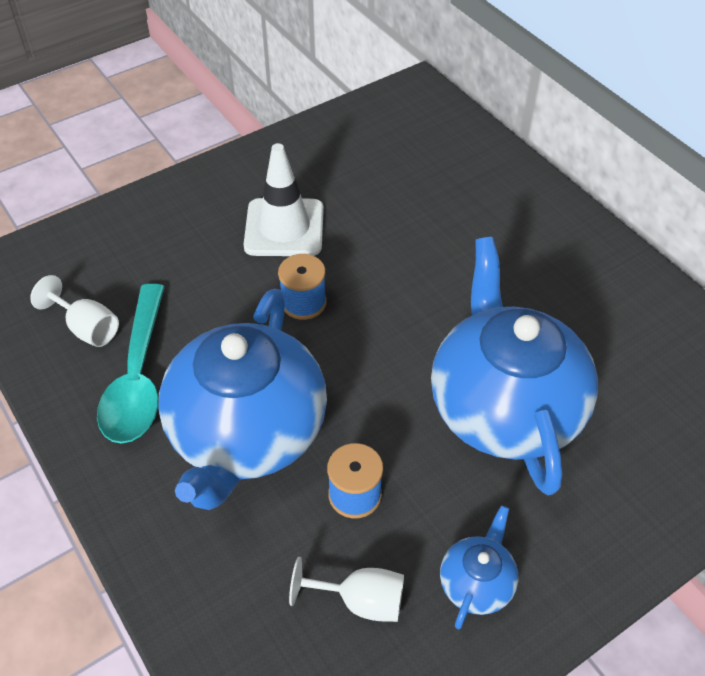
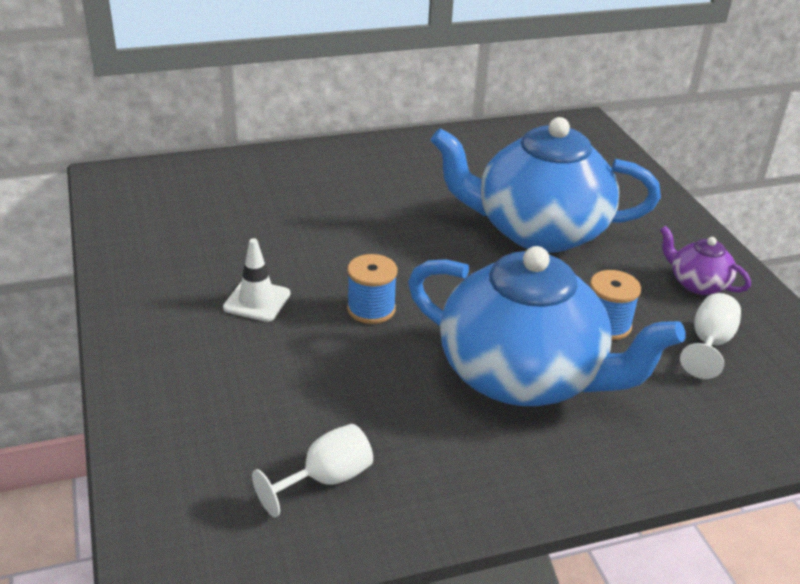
camera: 75 degrees left, 15 degrees down
turquoise spoon [97,284,165,444] -> none
white traffic cone [243,143,324,256] -> white traffic cone [223,238,290,322], size x0.62
blue teapot [440,505,518,629] -> purple teapot [660,226,751,295]

